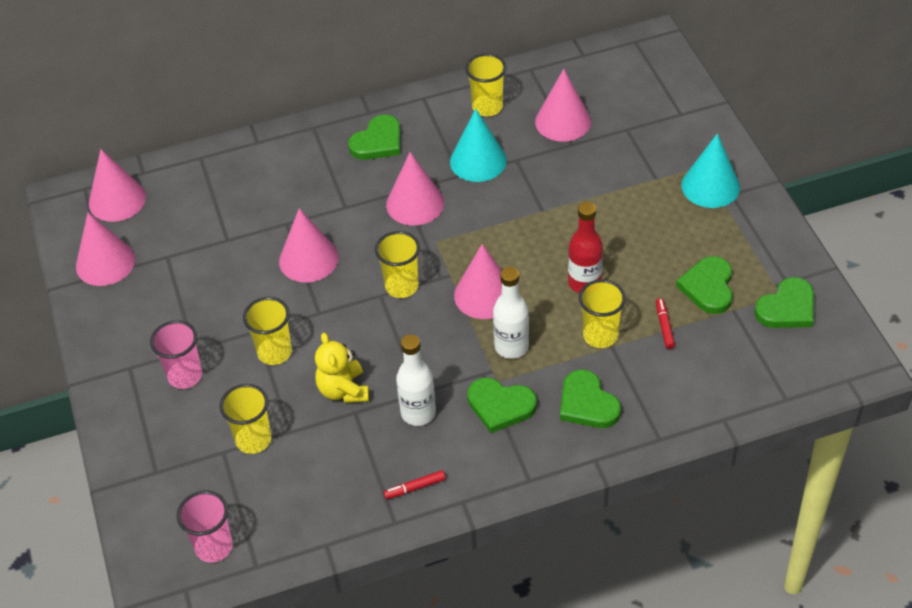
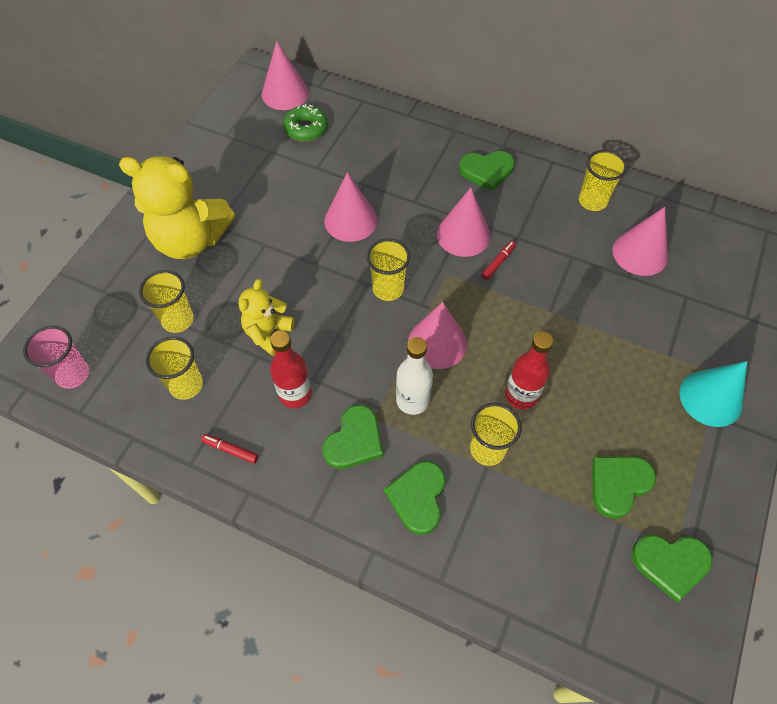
camera: 40 degrees right, 10 degrees up
pink cone [76,212,135,286] -> none
pink cup [150,320,202,389] -> yellow teddy bear [119,156,235,259]
yellow cup [243,297,292,365] -> yellow cup moved to [146,337,203,400]
white bottle [396,334,436,426] -> red bottle [270,330,312,408]
turquoise cone [450,109,507,182] -> none
green heart [467,378,537,433] -> green heart turned 120 degrees counterclockwise [323,405,383,469]
red marker [656,298,675,349] -> red marker moved to [482,241,516,280]
none -> green donut [283,104,328,141]

